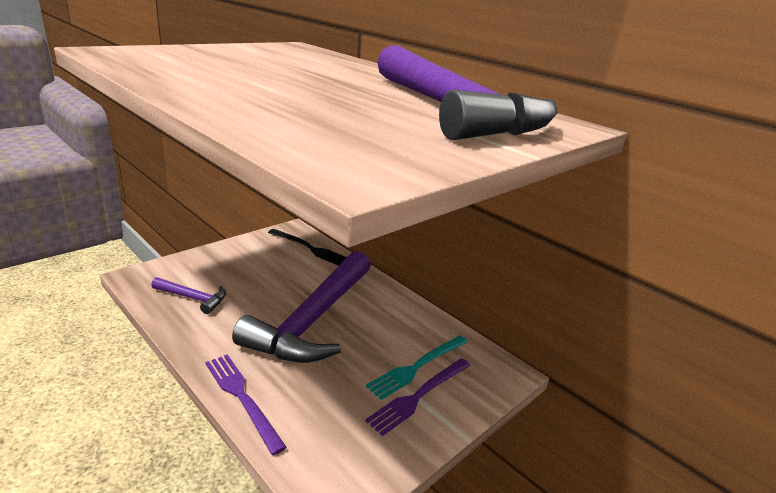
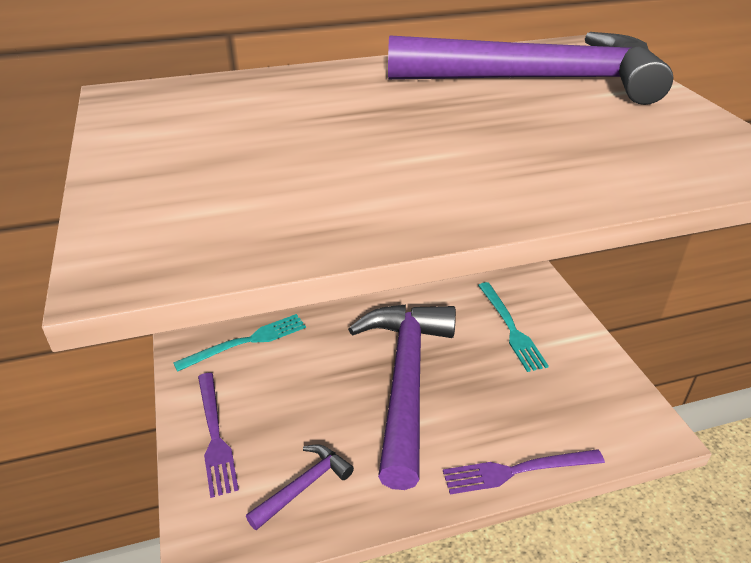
camera: 60 degrees left, 10 degrees up
purple hammer [232,251,371,363] -> purple hammer turned 135 degrees counterclockwise [348,304,456,490]
black fork [268,229,347,266] -> turquoise fork [173,314,306,372]
purple fork [365,358,471,436] -> purple fork moved to [198,373,239,498]

